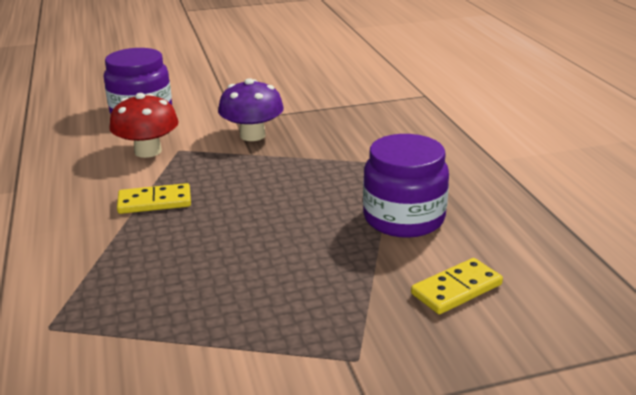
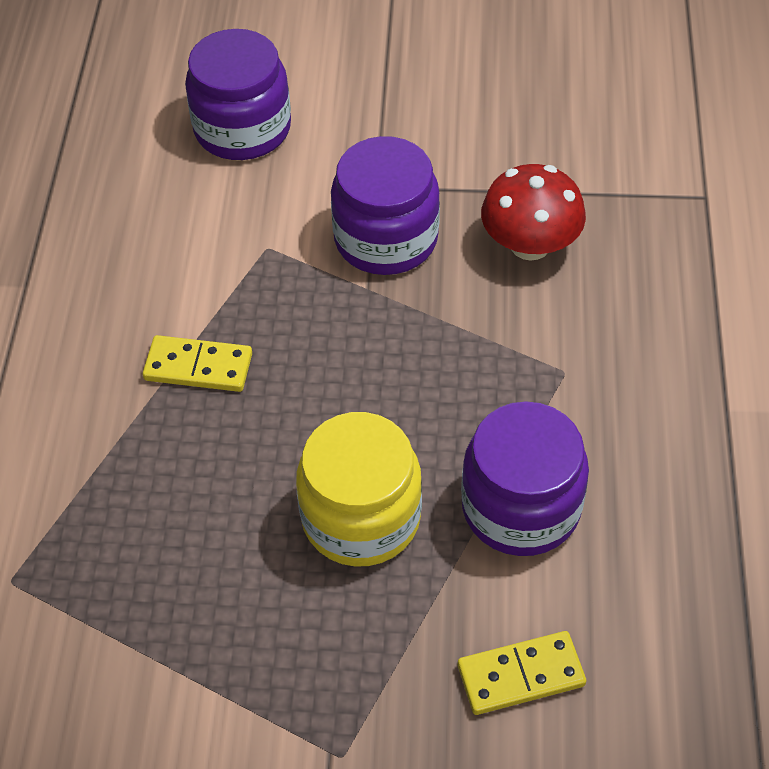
camera: 20 degrees right, 25 degrees up
red mushroom [109,93,179,158] -> red mushroom moved to [481,164,586,261]
purple mushroom [218,78,284,141] -> purple jar [331,136,440,275]
none -> yellow jar [296,412,422,567]

